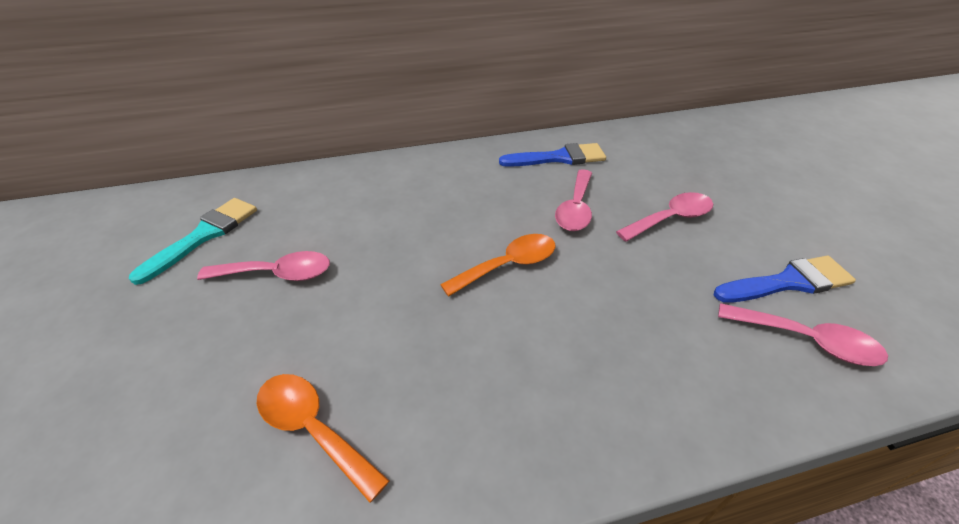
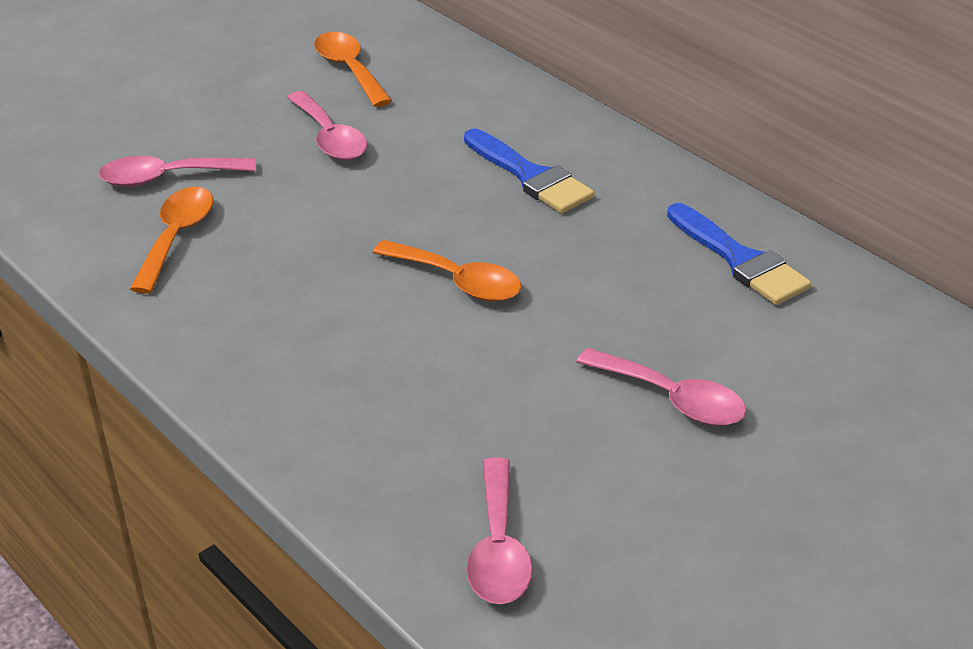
camera: 65 degrees right, 5 degrees down
turquoise brush [129,198,257,285] -> orange spoon [314,32,392,107]
pink spoon [555,169,592,231] -> pink spoon moved to [98,156,256,187]
blue brush [714,256,856,303] -> blue brush moved to [464,129,594,214]

